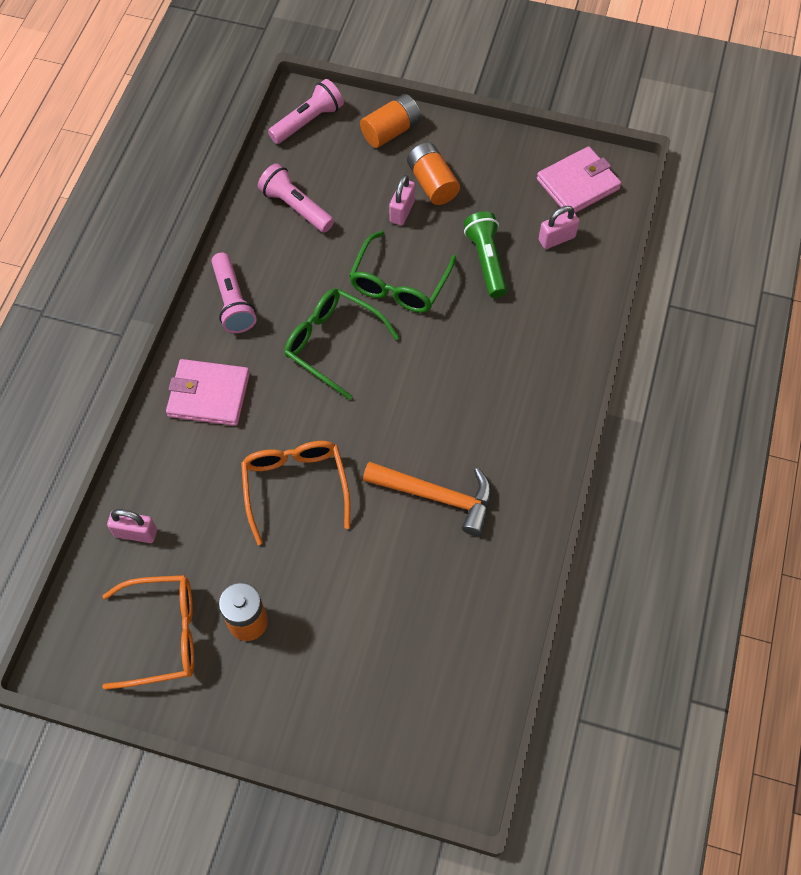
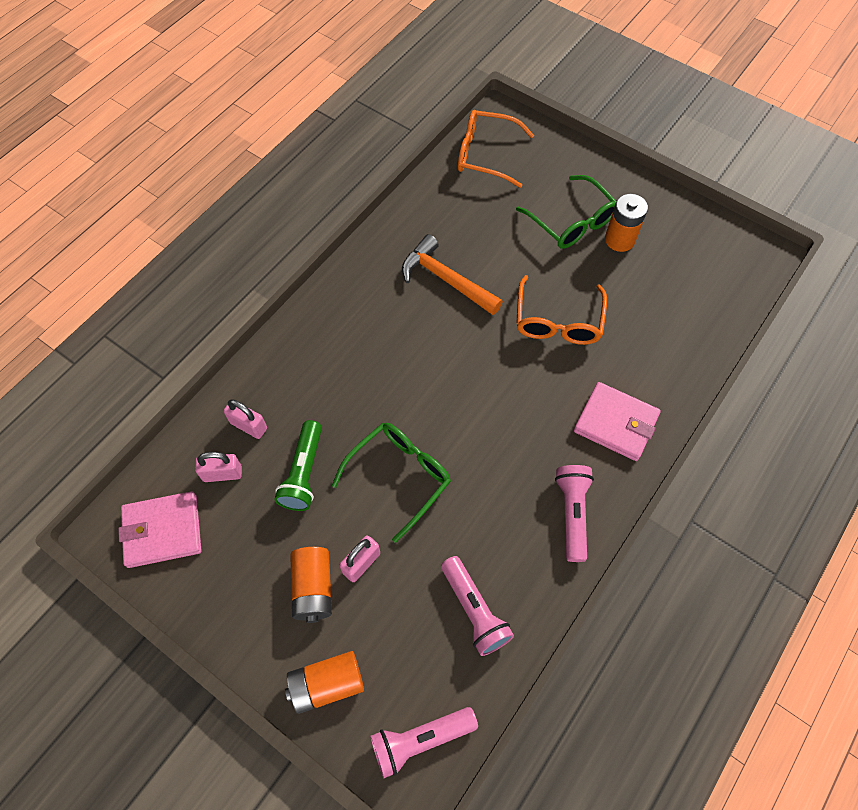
camera: 160 degrees left, 0 degrees up
orange glasses [102,575,194,690] -> orange glasses moved to [458,110,534,188]
pink padlock [107,509,157,543] -> pink padlock moved to [224,399,267,439]
green glasses [284,288,400,400] -> green glasses moved to [516,175,616,249]

